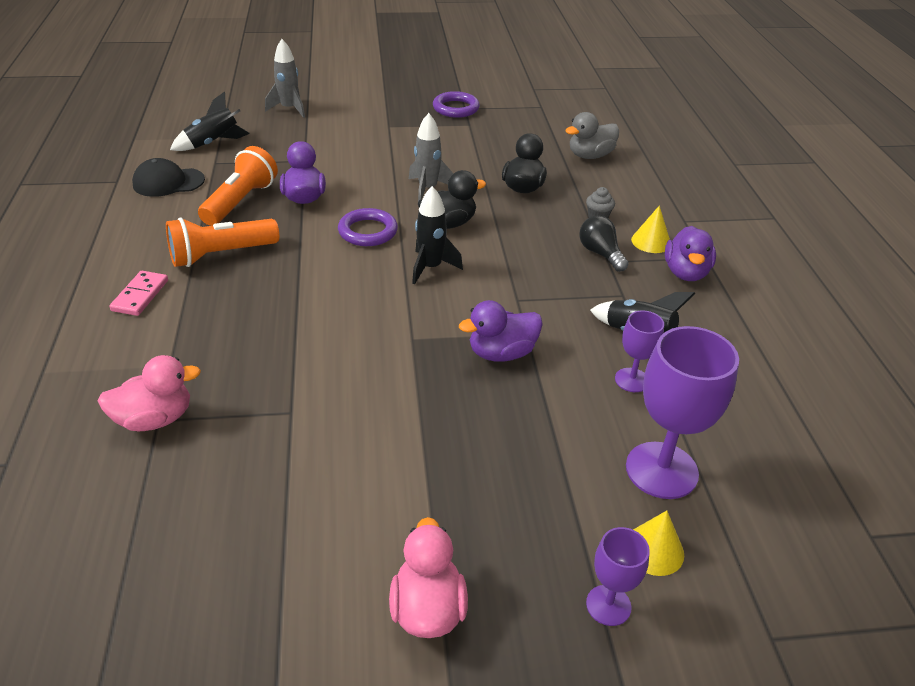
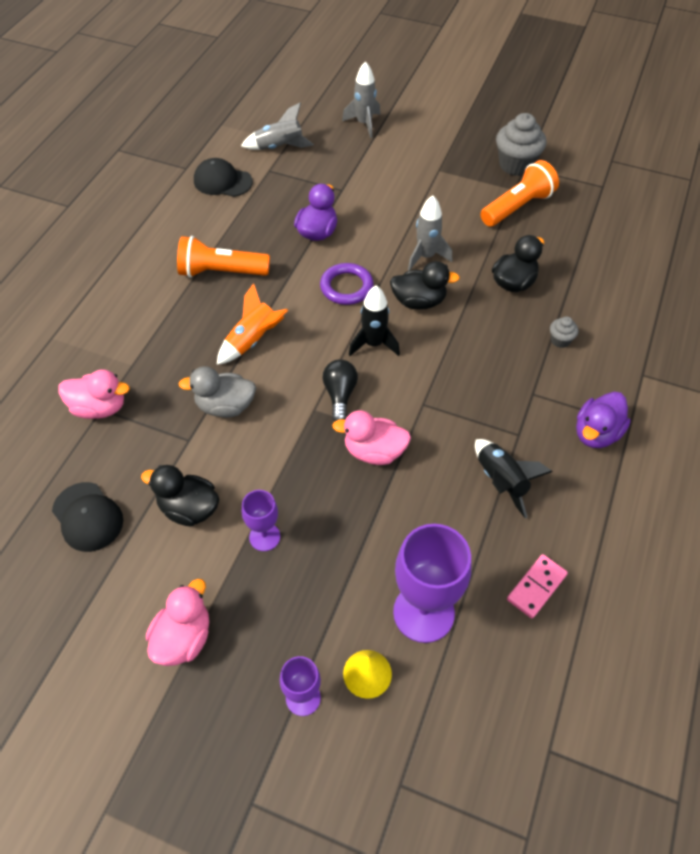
camera: 30 degrees right, 15 degrees up
pink domino [109,271,168,316] -> pink domino moved to [507,554,568,619]
black rocket [170,91,250,151] -> grey rocket [241,102,314,150]
orange flashlight [198,146,278,226] -> orange flashlight moved to [480,160,559,227]
purple ring [433,91,480,118] -> grey cupcake [496,113,547,176]
purple duck [459,300,543,362] -> pink duck [332,410,411,465]
grey duck [565,112,619,159] -> grey duck moved to [179,366,256,418]
black light bulb [579,216,629,272] -> black light bulb moved to [322,360,358,421]
purple goblet [615,311,664,392] -> purple goblet moved to [242,490,280,551]
yellow cone [631,205,670,253] -> none
none -> black cap [52,482,123,552]
none -> black duck [141,465,219,527]
none -> orange rocket [217,283,288,365]

